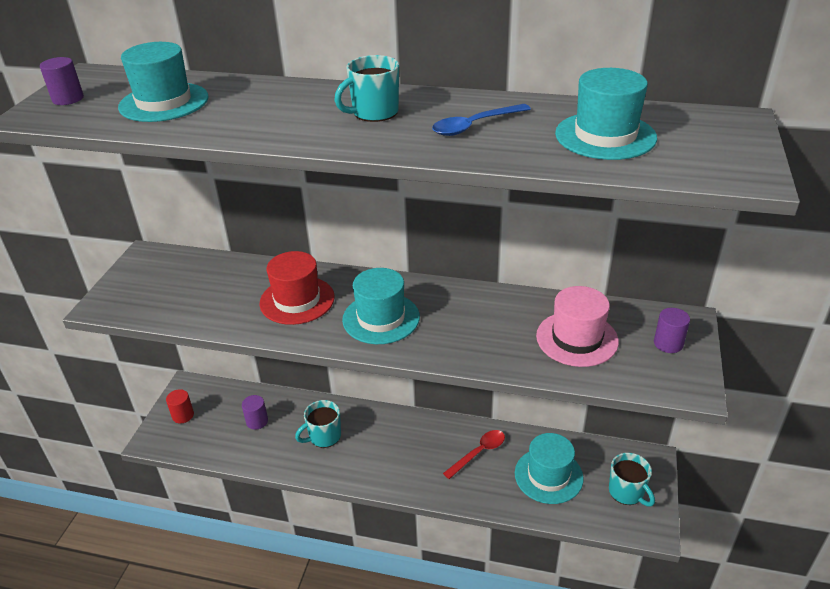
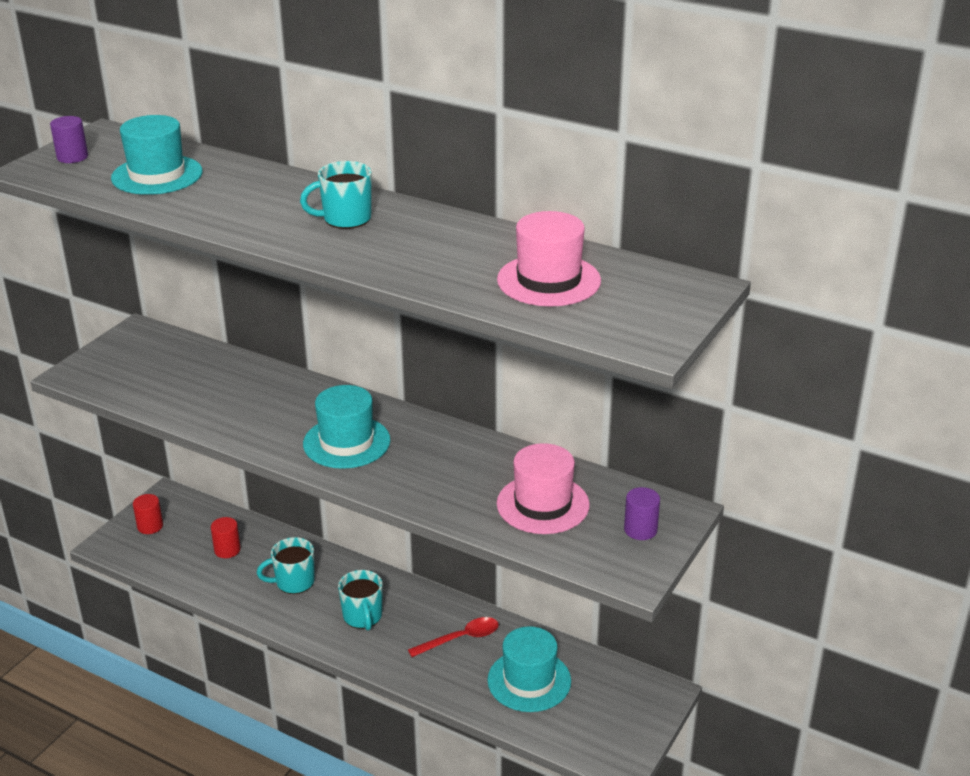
camera: 15 degrees right, 5 degrees down
purple cylinder [242,395,268,430] -> red cylinder [211,517,241,558]
red hat [259,251,335,325] -> none
blue spoon [432,104,531,136] -> none
turquoise hat [555,68,657,160] -> pink hat [497,211,601,307]
turquoise mug [609,453,655,507] -> turquoise mug moved to [338,570,383,630]

